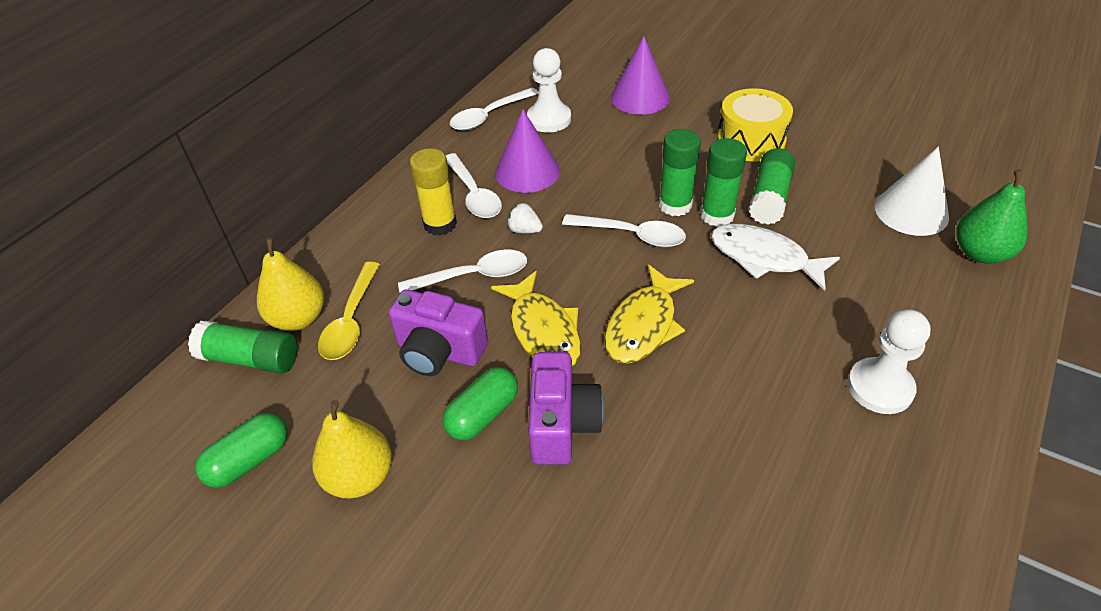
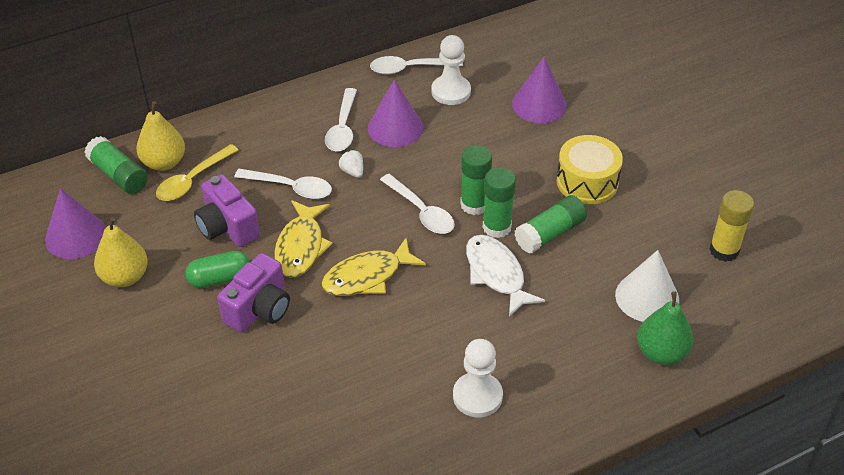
camera: 30 degrees right, 0 degrees up
green capsule [195,413,287,488] -> purple cone [45,188,106,259]
yellow glue stick [410,148,457,236] -> yellow glue stick moved to [709,190,754,262]

